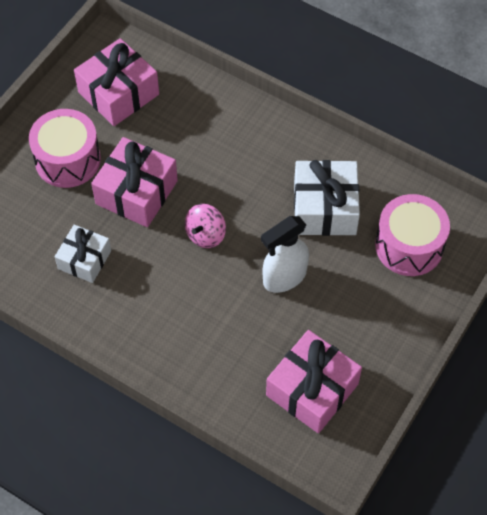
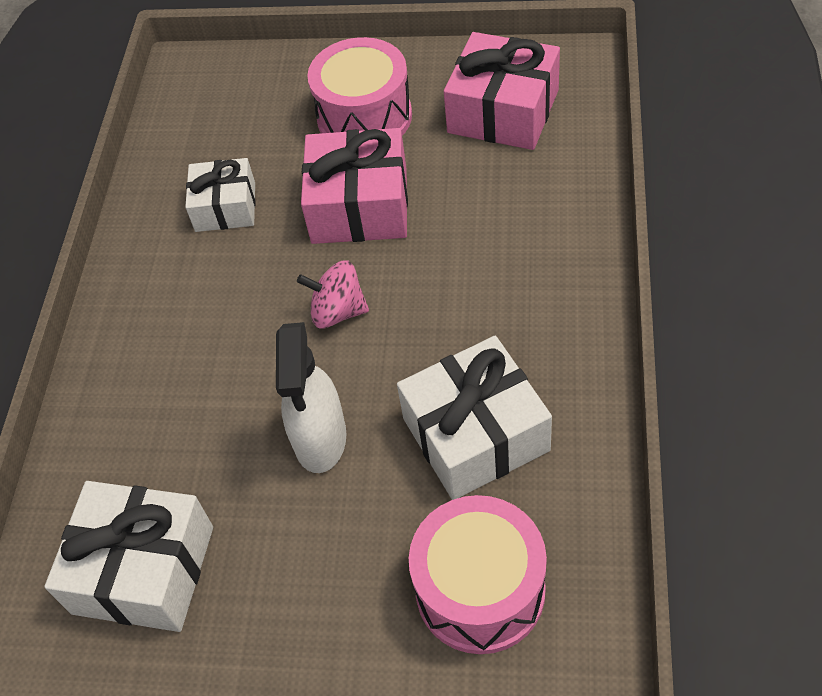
camera: 70 degrees right, 5 degrees down
white spray bottle [261,216,309,293] -> white spray bottle turned 120 degrees counterclockwise [276,322,346,473]
pink gift [266,330,362,433] -> white gift [45,481,213,632]

